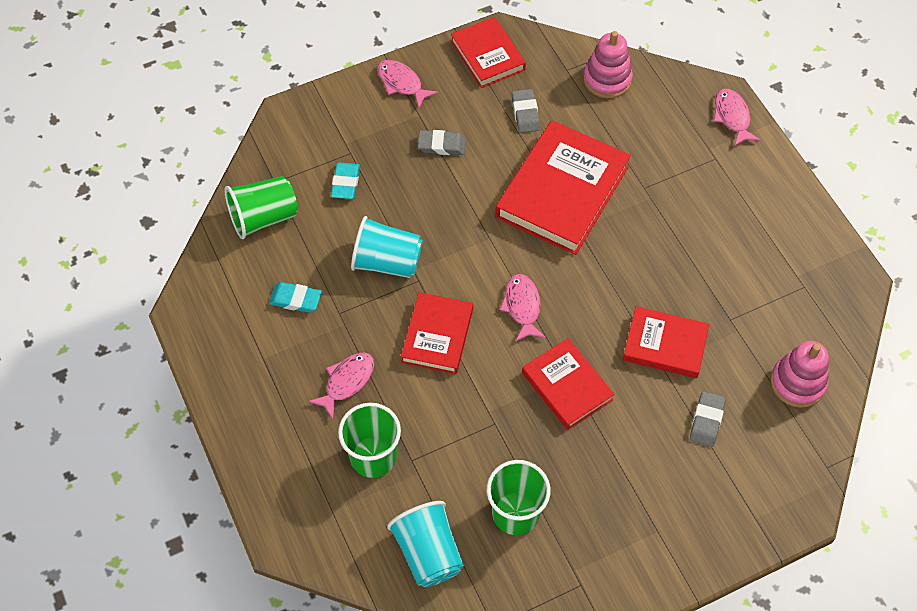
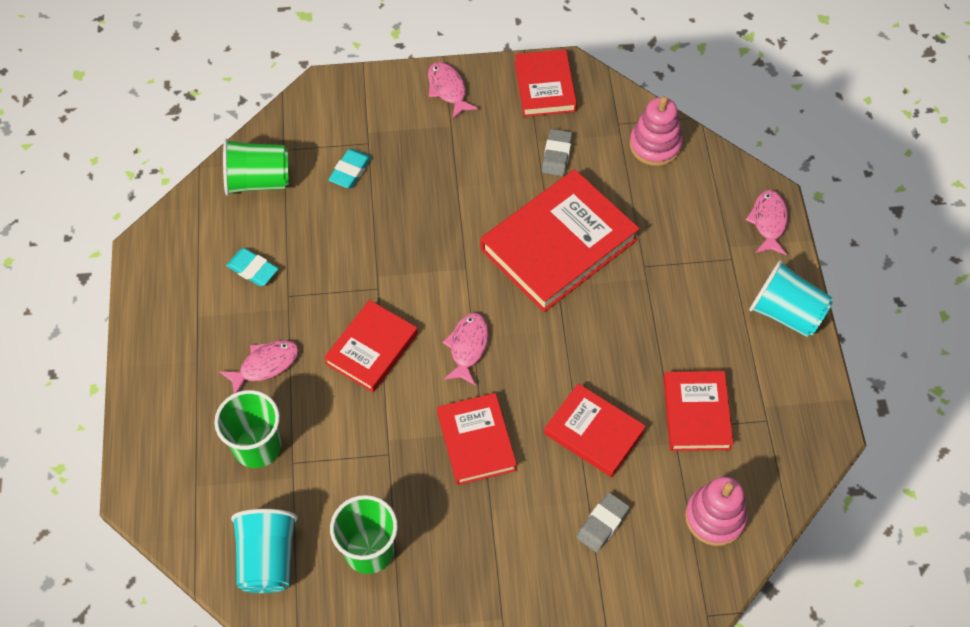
camera: 20 degrees right, 0 degrees up
turquoise cup [351,216,423,278] -> turquoise cup moved to [749,260,833,337]
grey eraser [418,130,466,155] -> none
none -> red book [663,371,733,451]

